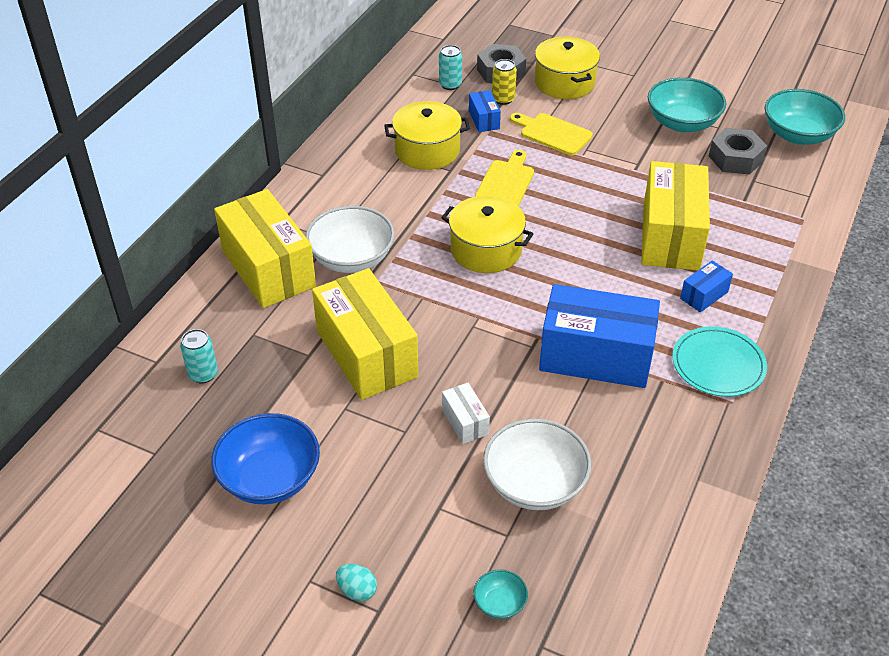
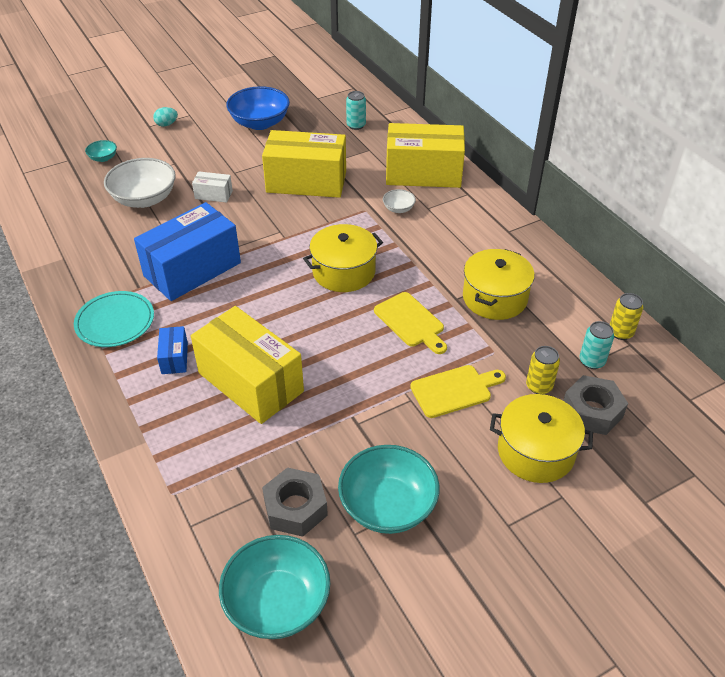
camera: 125 degrees right, 0 degrees up
white bowl [305,206,395,273] -> white bowl [383,189,416,213], size x0.47
blue box [469,90,501,132] -> none
none -> yellow can [610,293,643,340]

